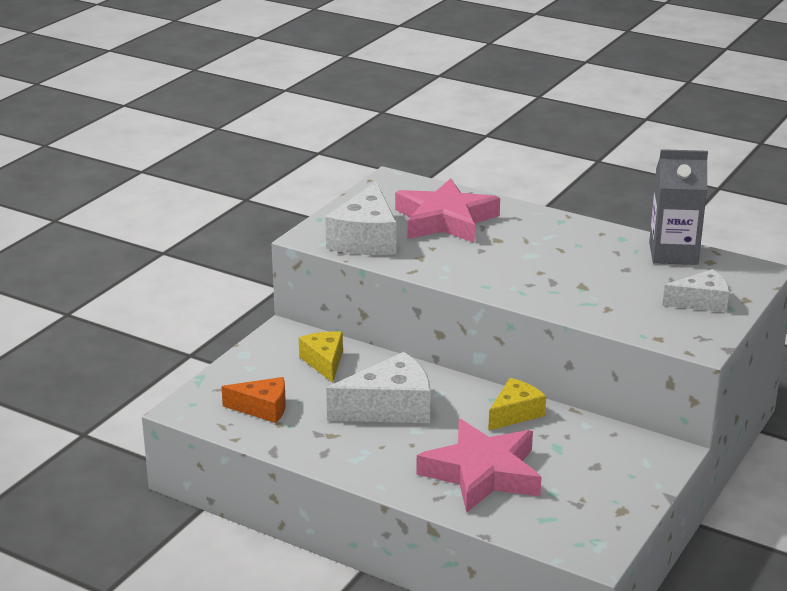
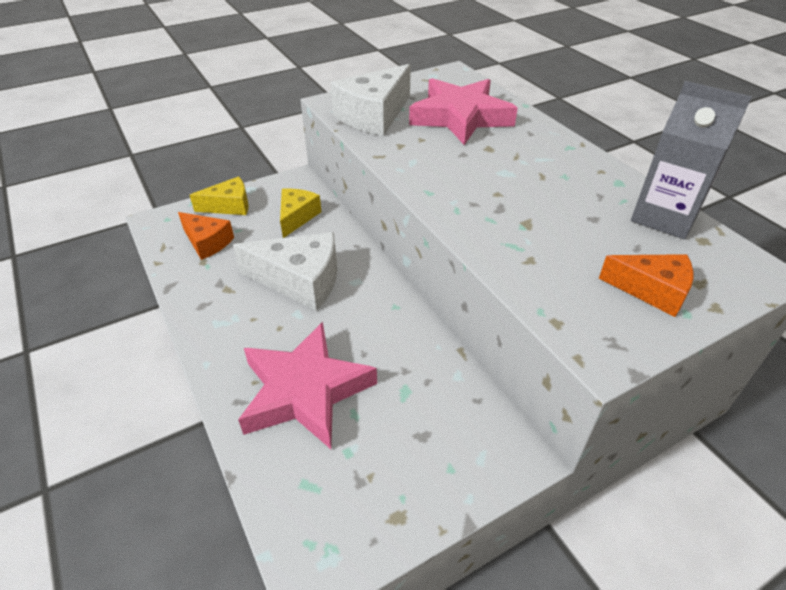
camera: 30 degrees right, 15 degrees up
yellow cheese [488,378,546,431] -> yellow cheese moved to [190,176,249,215]
white cheese [662,269,729,313] -> orange cheese [599,254,693,317]

